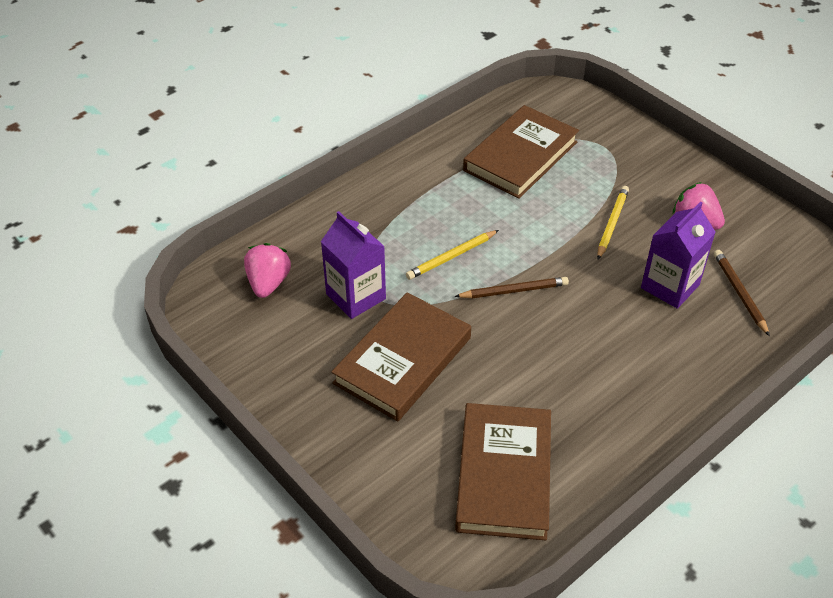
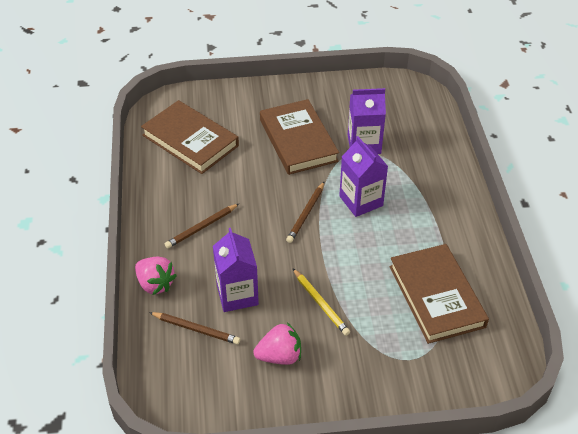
camera: 125 degrees right, 0 degrees up
pink strawberry [244,243,291,298] -> pink strawberry moved to [135,257,177,295]
yellow pencil [406,230,499,280] -> purple carton [339,136,388,217]
none -> brown pencil [165,204,239,248]

